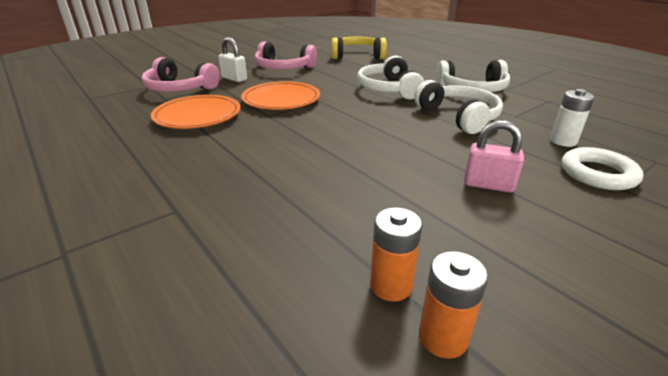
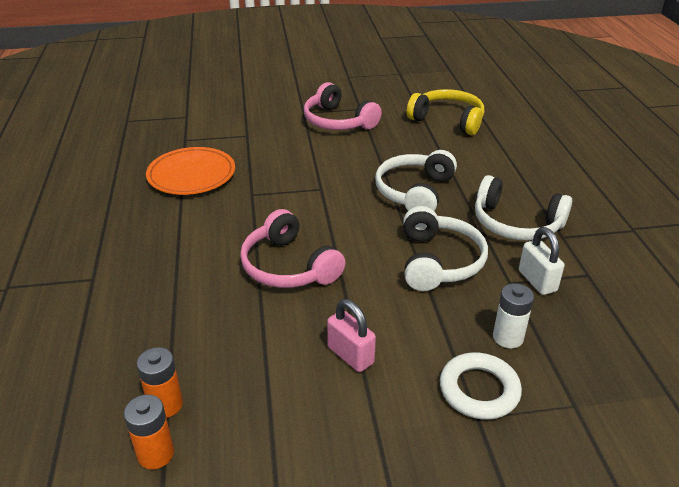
camera: 30 degrees right, 5 degrees up
pink headphones [141,57,220,92] -> pink headphones moved to [240,209,346,288]
white padlock [218,37,247,82] -> white padlock moved to [519,227,564,295]
orange plate [241,81,320,110] -> none

